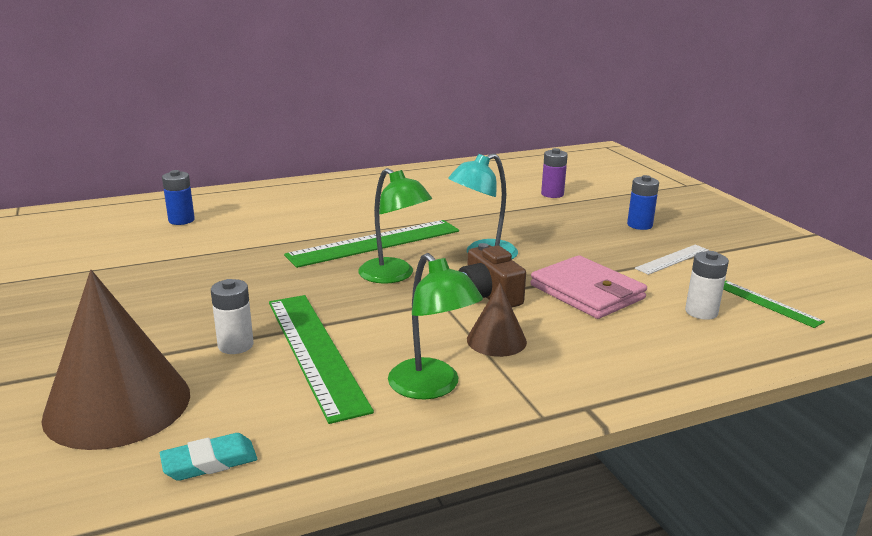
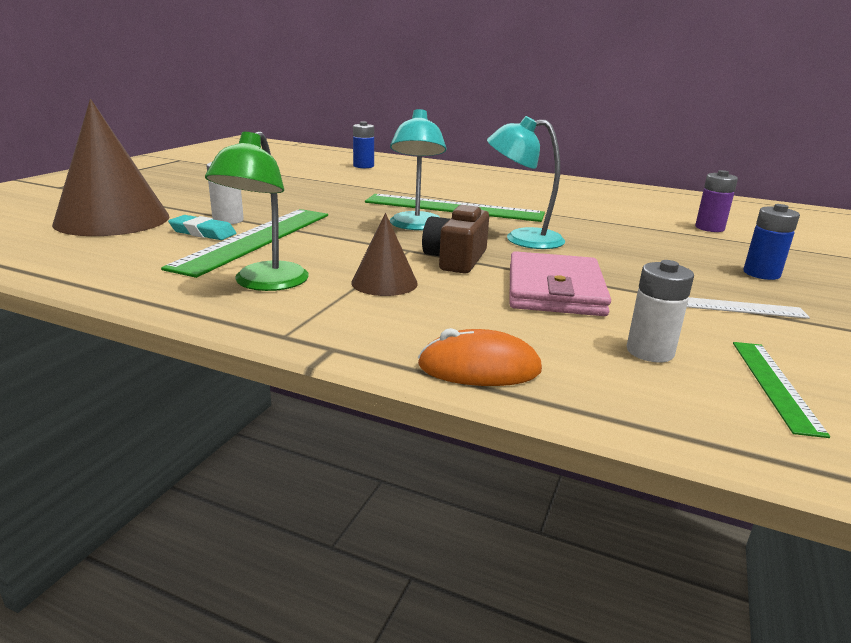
camera: 45 degrees right, 0 degrees up
turquoise eraser [160,433,257,481] -> turquoise eraser moved to [168,215,236,240]
green lamp [358,168,432,284] -> turquoise lamp [390,109,446,230]
none -> orange mouse [418,328,542,386]

